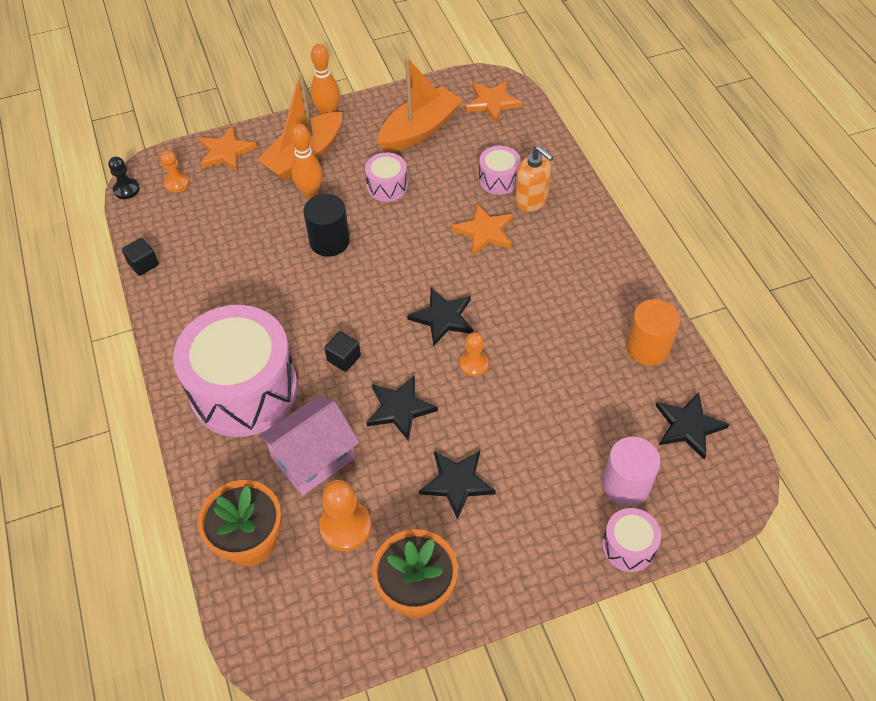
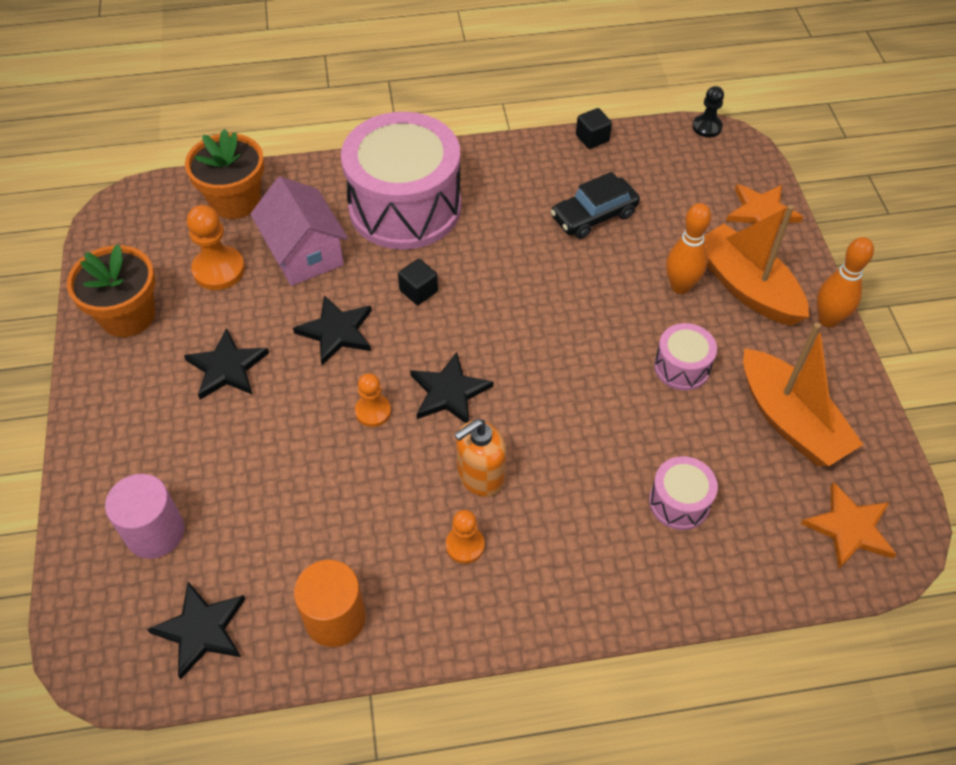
camera: 100 degrees right, 0 degrees up
orange pawn [160,150,190,193] -> orange pawn moved to [446,510,485,564]
black cylinder [303,194,350,257] -> none
orange star [452,204,513,255] -> none
orange soap dispenser [515,146,554,212] -> orange soap dispenser moved to [454,419,506,497]
pink drum [602,508,661,572] -> none
none -> black car [551,172,640,239]

